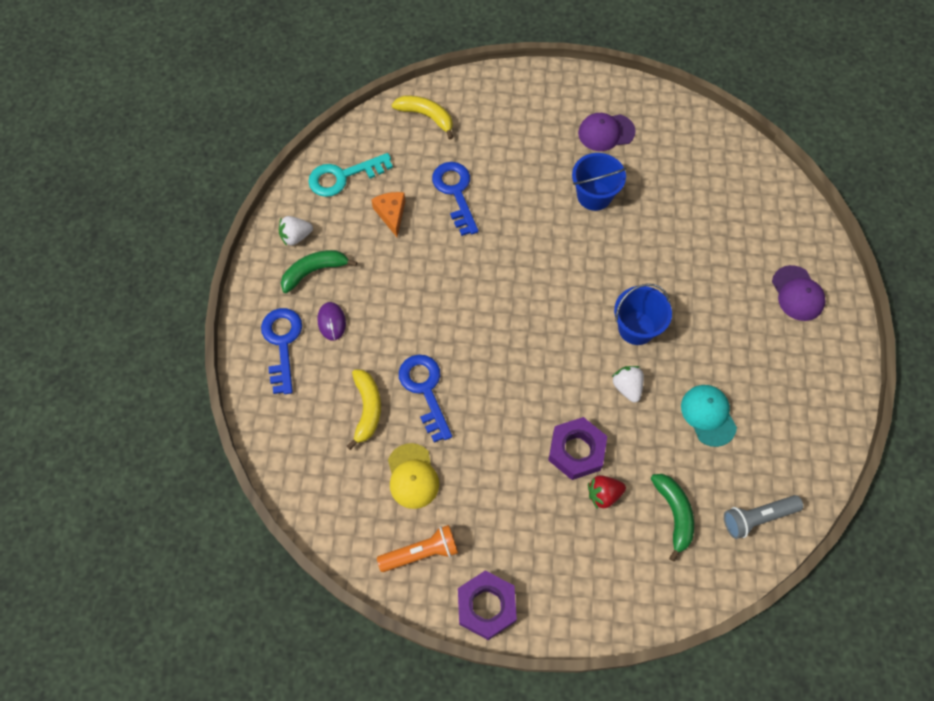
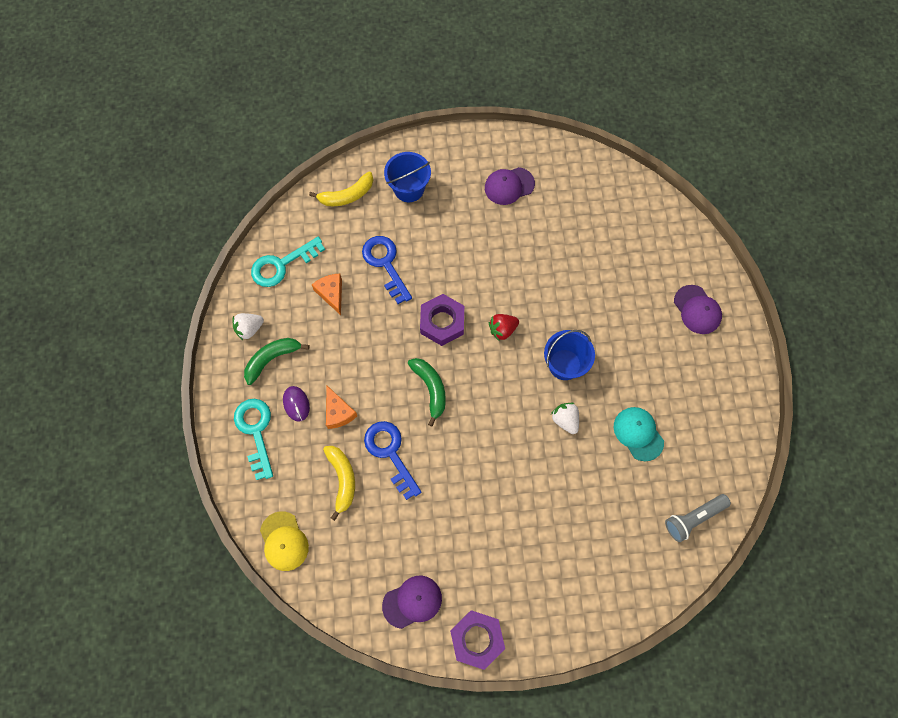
camera: 10 degrees left, 5 degrees up
blue key [261,308,302,394] -> turquoise key [234,399,273,480]
orange flashlight [377,525,458,572] -> purple cap [382,576,442,629]
yellow cap [388,443,439,509] -> yellow cap moved to [260,511,309,571]
yellow banana [391,95,453,140] -> yellow banana turned 135 degrees clockwise [309,172,373,206]
purple nut [548,417,607,480] -> purple nut moved to [420,294,464,346]
blue bucket [572,153,627,211] -> blue bucket moved to [384,152,431,202]
red strawberry [588,475,626,509] -> red strawberry moved to [489,314,519,341]
green banana [651,474,694,562] -> green banana moved to [408,358,446,427]
none -> orange cheese [326,386,357,429]

